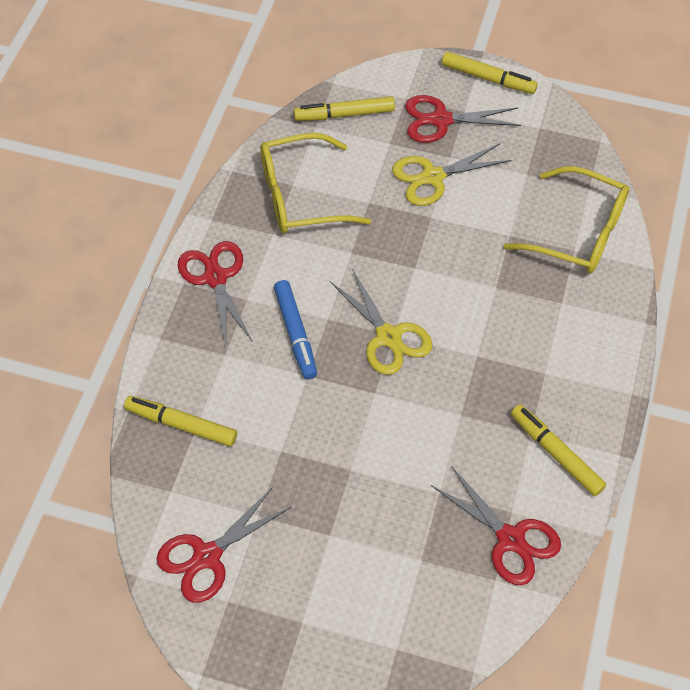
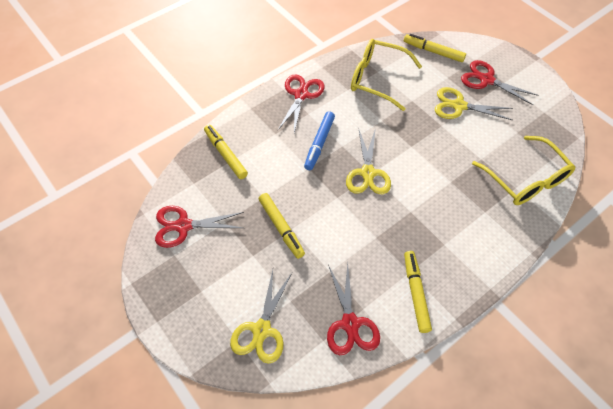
camera: 35 degrees right, 0 degrees up
yellow marker [442,51,538,94] -> yellow marker moved to [259,193,305,259]
none -> yellow scissors [230,270,292,364]

